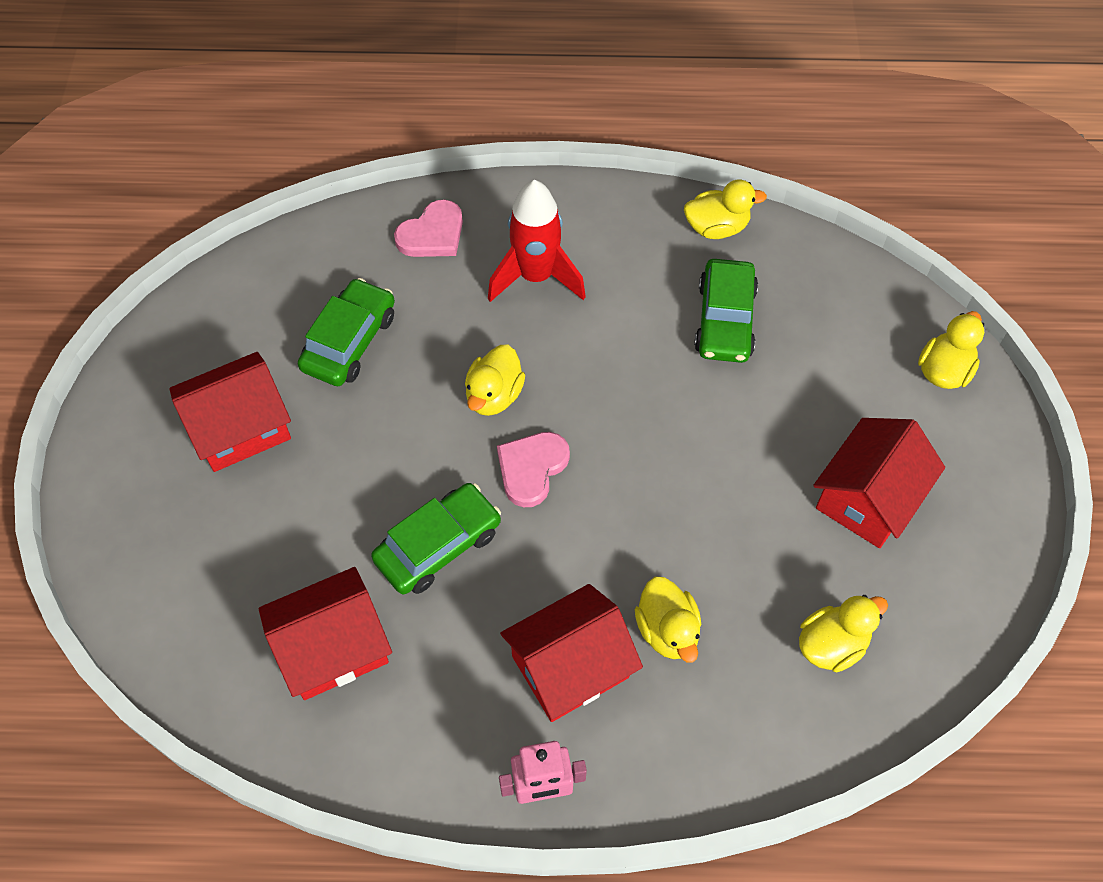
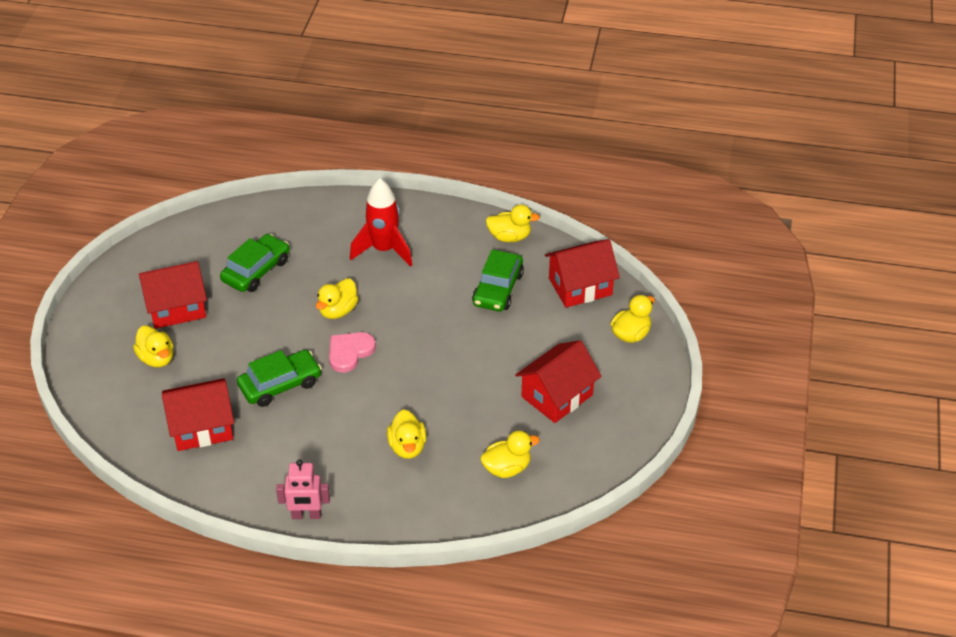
camera: 10 degrees right, 15 degrees down
pink heart [394,199,463,257] -> none
red house [500,584,643,722] -> red house moved to [545,239,620,308]
none -> yellow duck [133,325,173,367]

